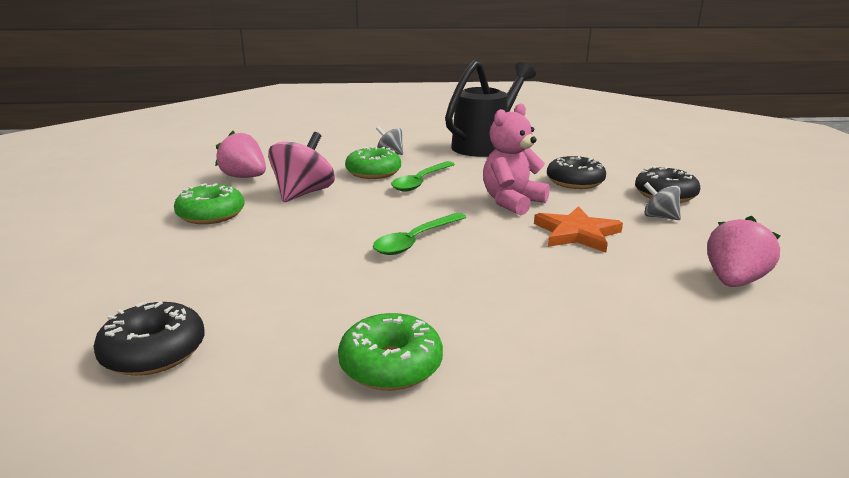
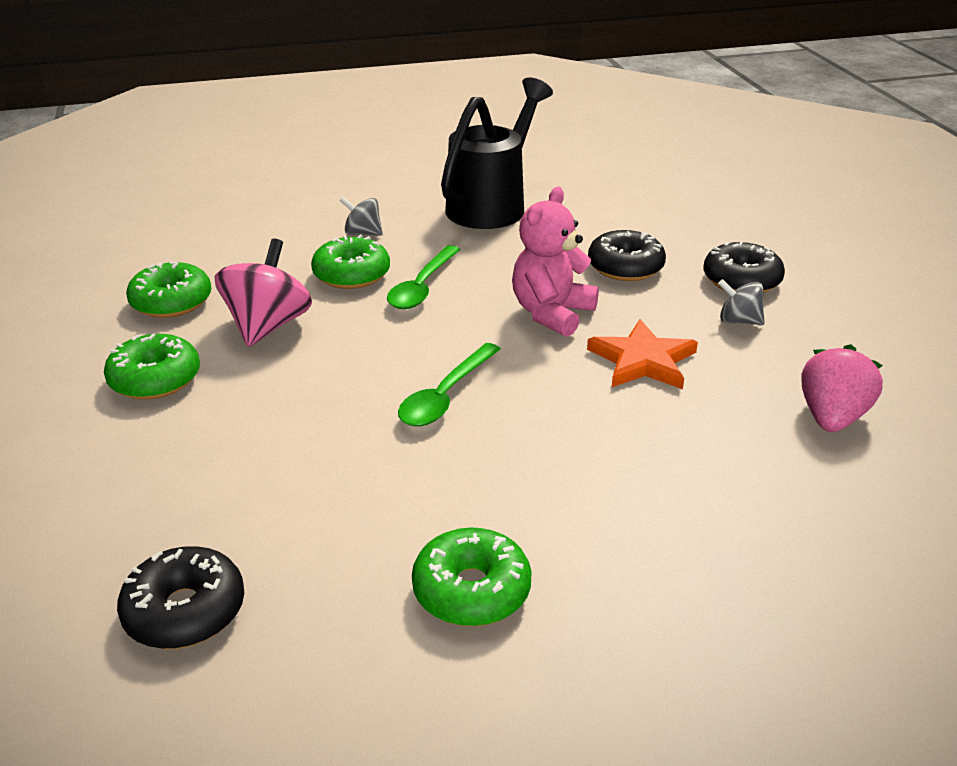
camera: 10 degrees left, 10 degrees up
pink strawberry [215,131,266,178] -> green donut [126,262,211,318]

